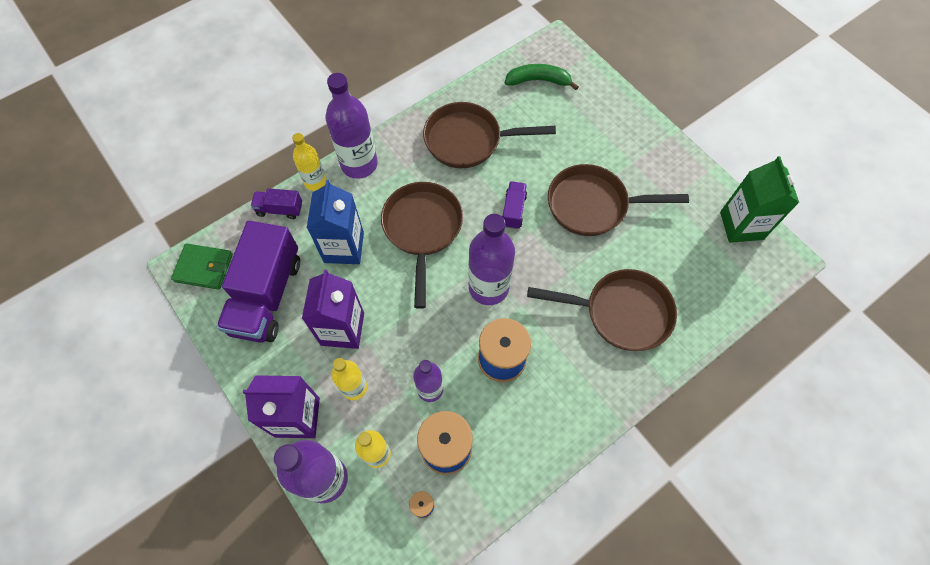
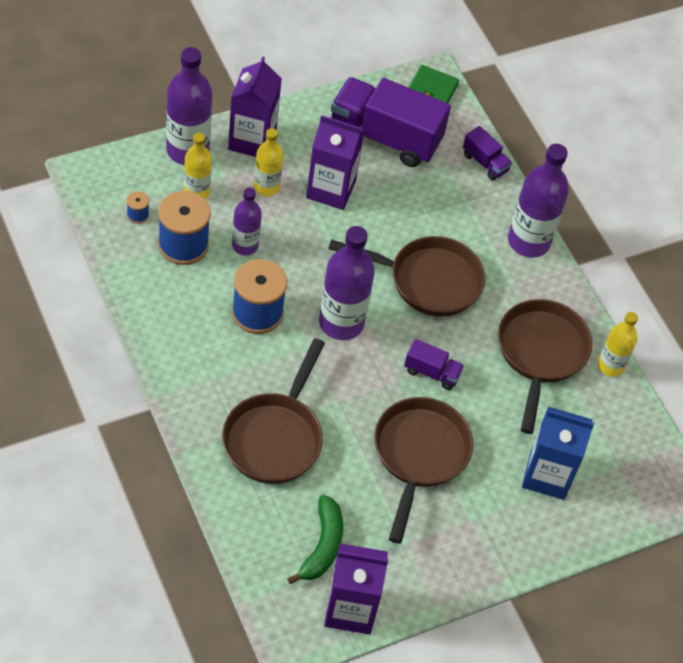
camera: 95 degrees right, 10 degrees down
purple truck [251,188,302,219] -> purple truck turned 120 degrees clockwise [463,126,512,180]
yellow bottle [292,133,326,191] -> yellow bottle moved to [598,312,638,377]
blue carton [307,180,364,264] -> blue carton moved to [522,407,594,500]
green banana [505,64,579,90] -> green banana moved to [287,495,343,584]
green carton [720,156,799,243] -> purple carton [324,543,388,634]

